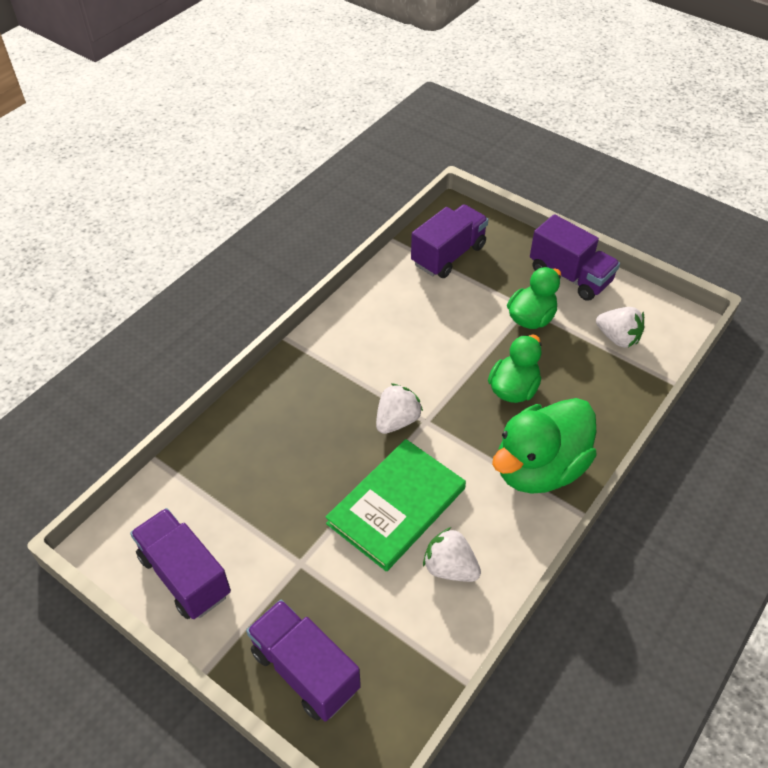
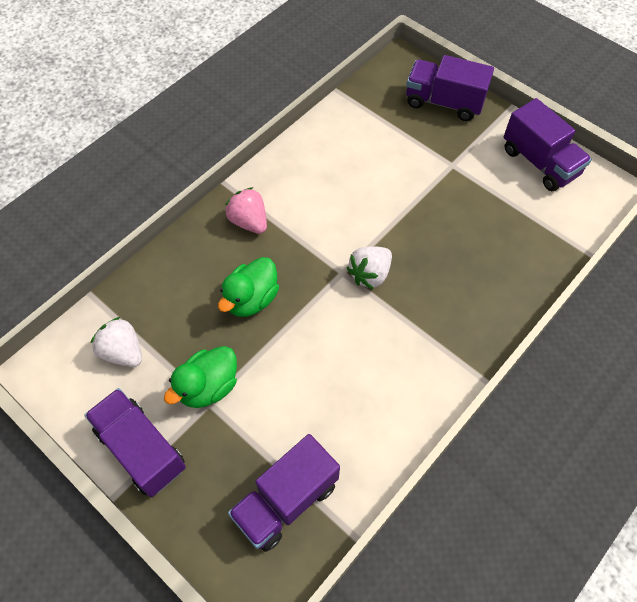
camera: 175 degrees left, 10 degrees up
purple truck [246,600,361,722] -> purple truck turned 150 degrees clockwise [406,55,494,121]
green book [325,439,466,572] -> none
white strawberry [423,527,481,582] -> none
green duck [492,398,597,494] -> pink strawberry [225,187,267,234]

